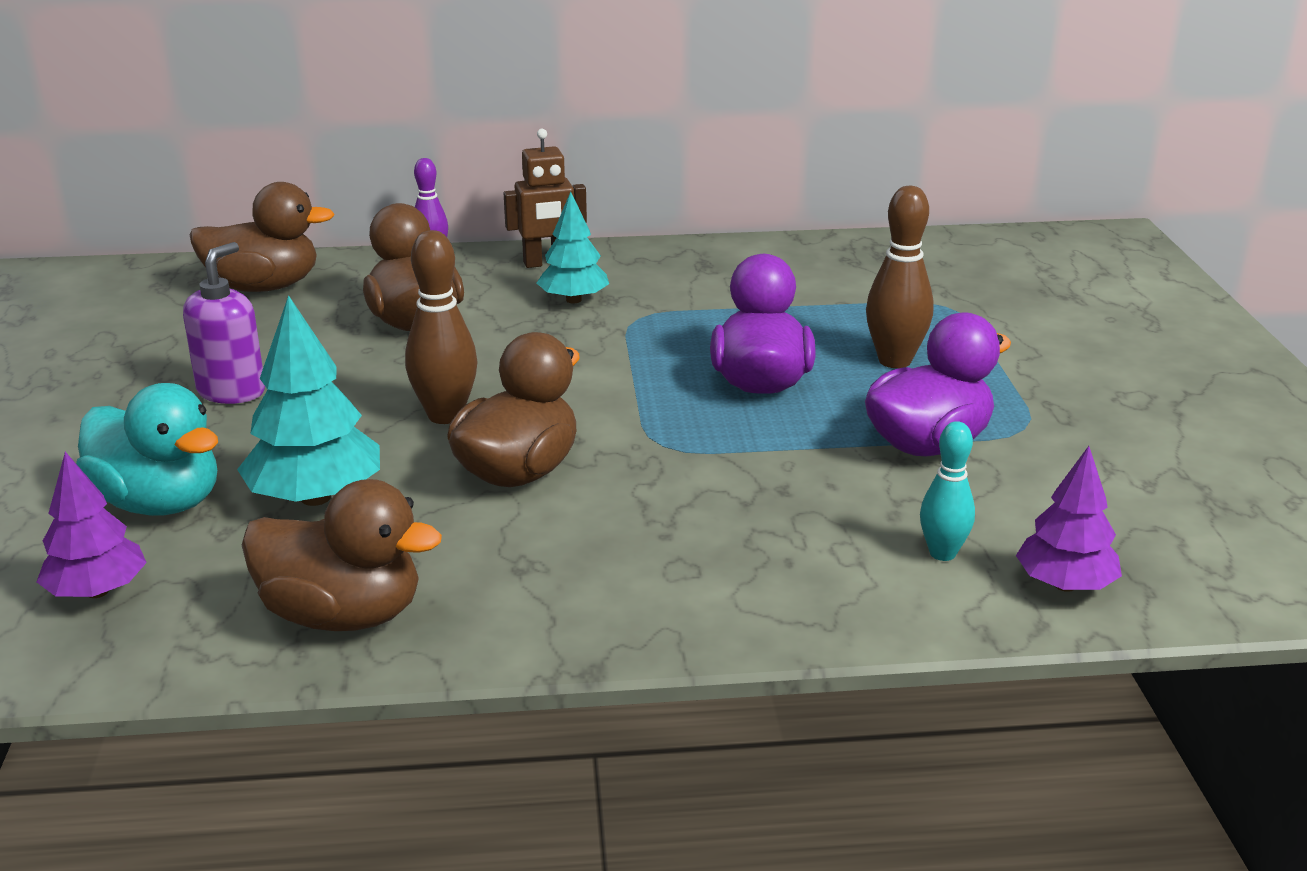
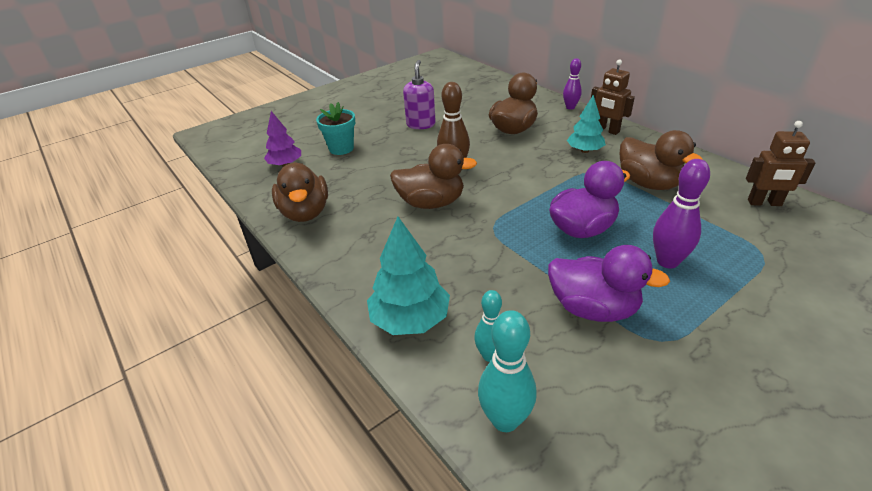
camera: 60 degrees right, 10 degrees up
turquoise duck [76,383,218,516] -> turquoise flower pot [316,102,355,155]
purple soap dispenser [183,242,265,404] -> purple soap dispenser turned 75 degrees counterclockwise [403,60,436,129]
brown duck [190,182,335,292] -> brown duck moved to [620,130,703,190]
turquoise tree [237,295,380,506] -> turquoise tree moved to [367,217,450,335]
brown bowling pin [866,186,933,368] -> purple bowling pin [653,159,710,269]
purple tree [1016,446,1122,592] -> turquoise bowling pin [478,310,537,432]
none -> brown robot [746,121,815,206]

